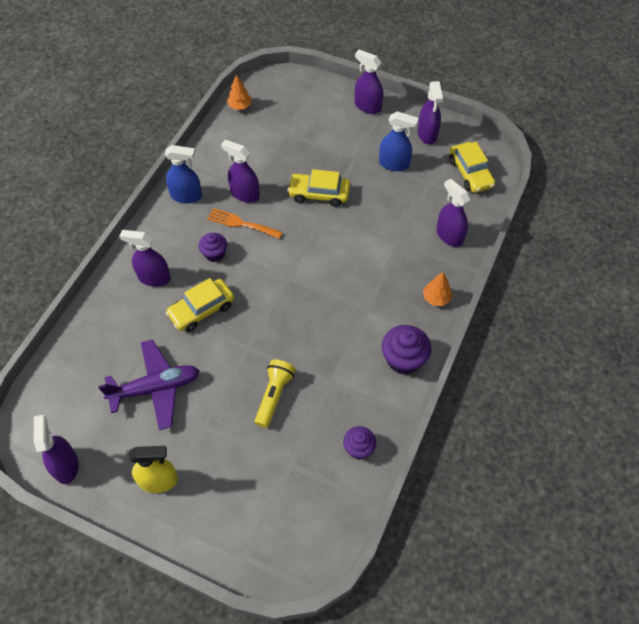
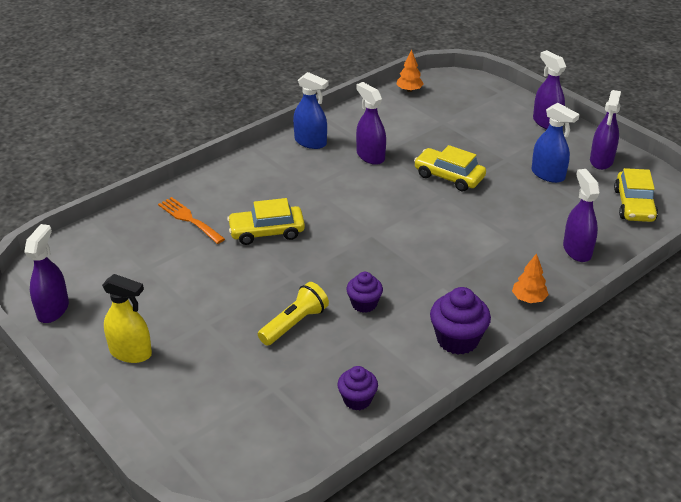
camera: 25 degrees right, 20 degrees down
purple plane [98,339,200,430] -> none
purple spray bottle [119,230,171,287] -> none
purple cupcake [199,233,227,262] -> purple cupcake moved to [346,272,383,313]
orange fork [207,208,282,239] -> orange fork moved to [158,197,225,244]

